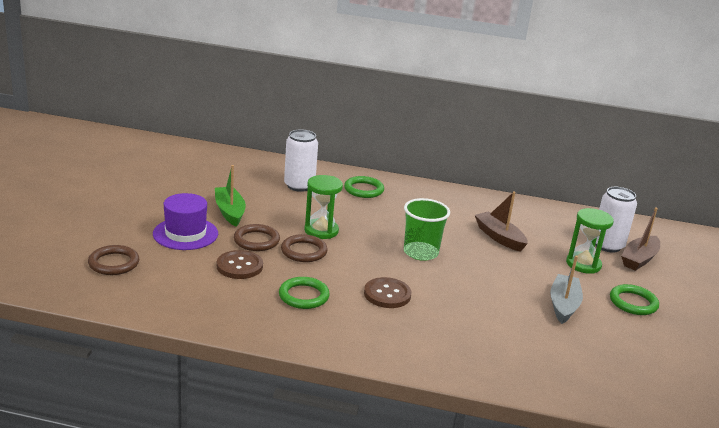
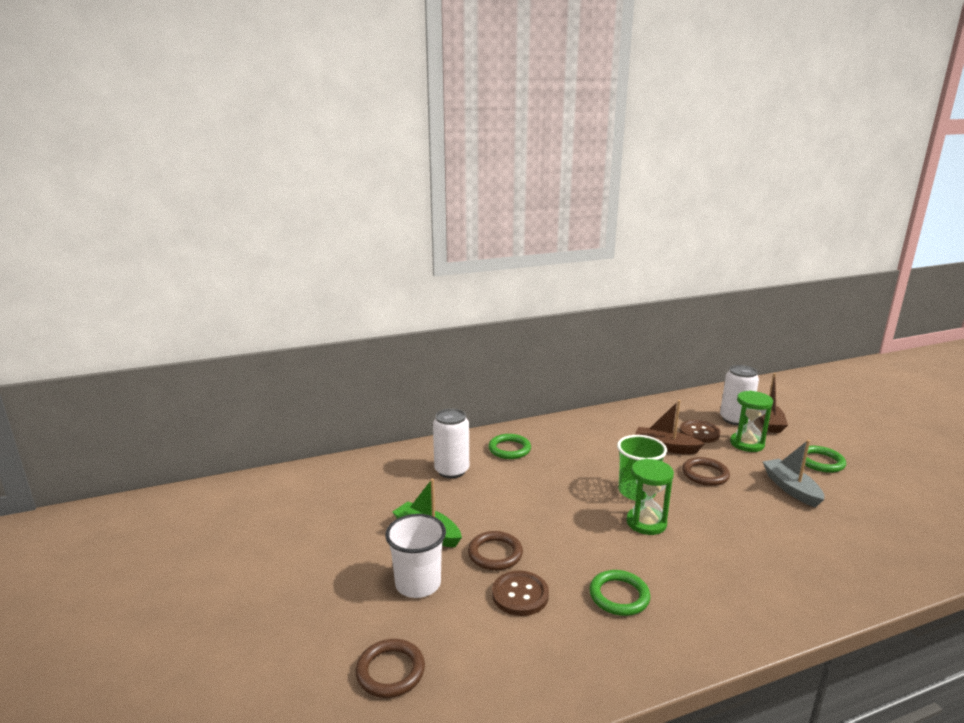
camera: 30 degrees left, 5 degrees down
purple hat [153,193,218,250] -> white cup [385,514,446,598]
brown ring [281,234,328,262] -> brown ring moved to [682,457,730,486]
green hourglass [304,175,343,239] -> green hourglass moved to [626,459,674,535]
brown button [364,277,411,308] -> brown button moved to [679,420,721,443]

